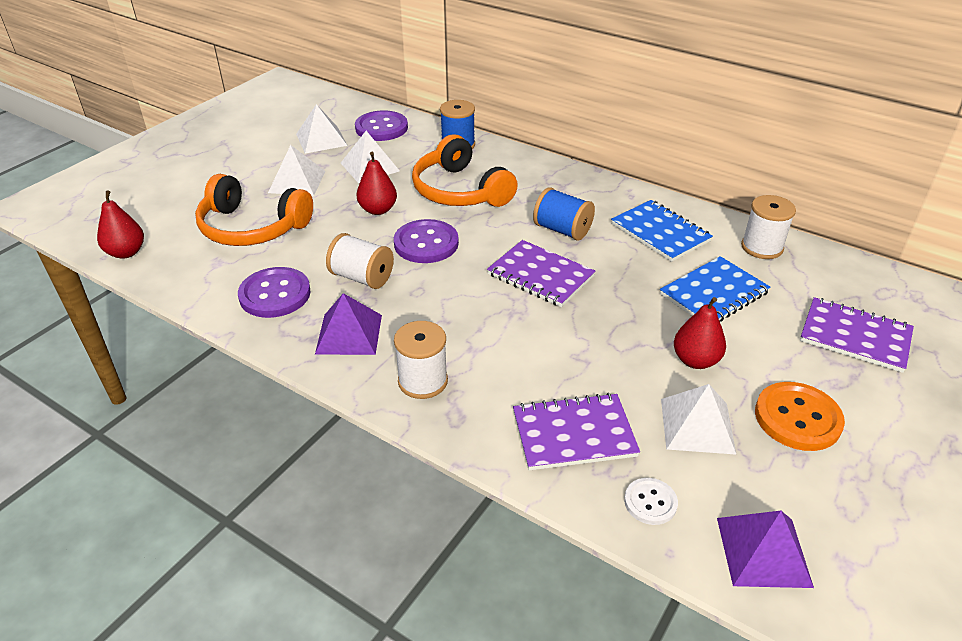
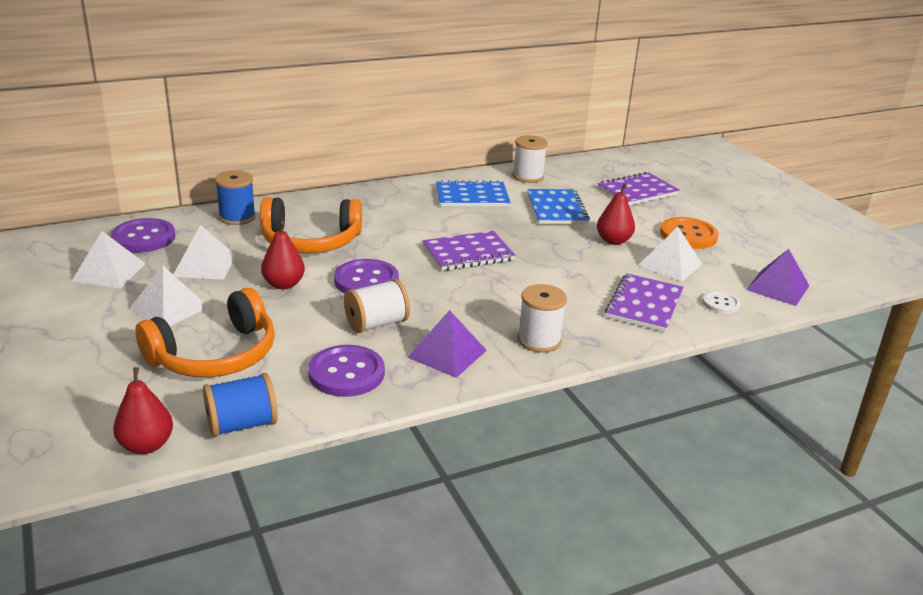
camera: 60 degrees left, 10 degrees down
blue spool [533,187,595,241] -> blue spool moved to [203,373,278,437]

